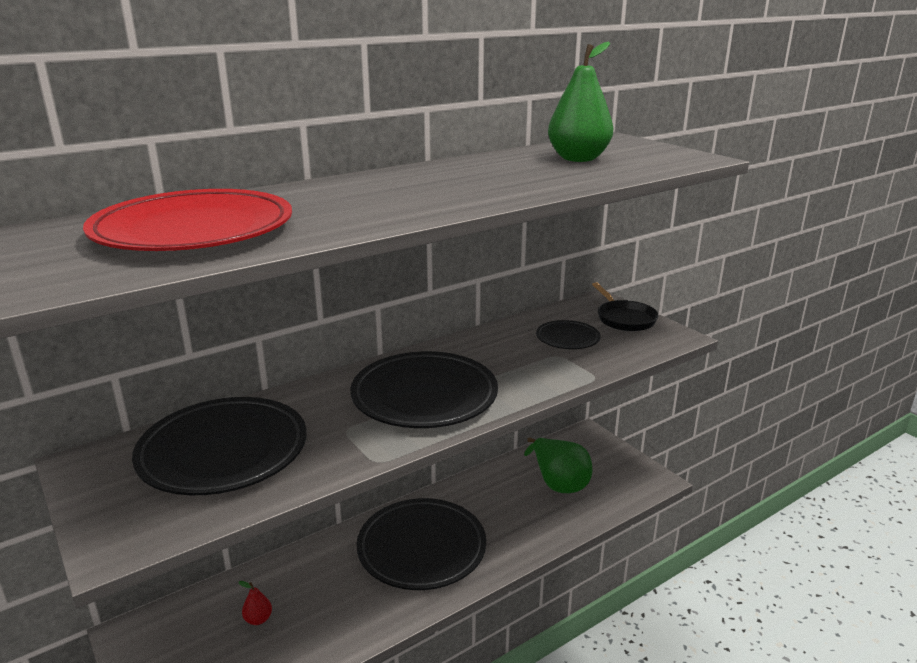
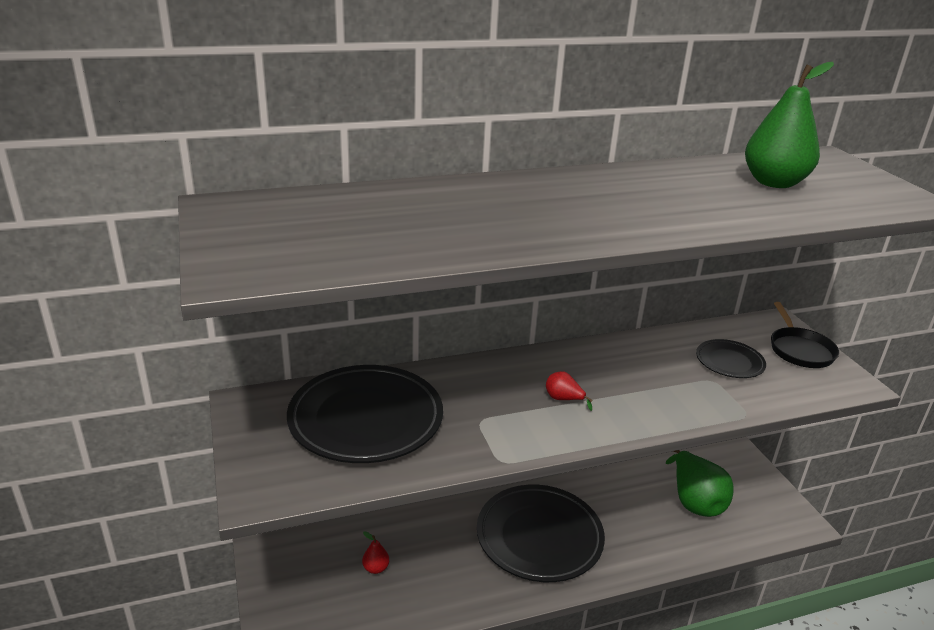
camera: 15 degrees right, 5 degrees up
red plate [83,189,292,251] -> none
black plate [350,351,498,428] -> red pear [546,371,593,411]

